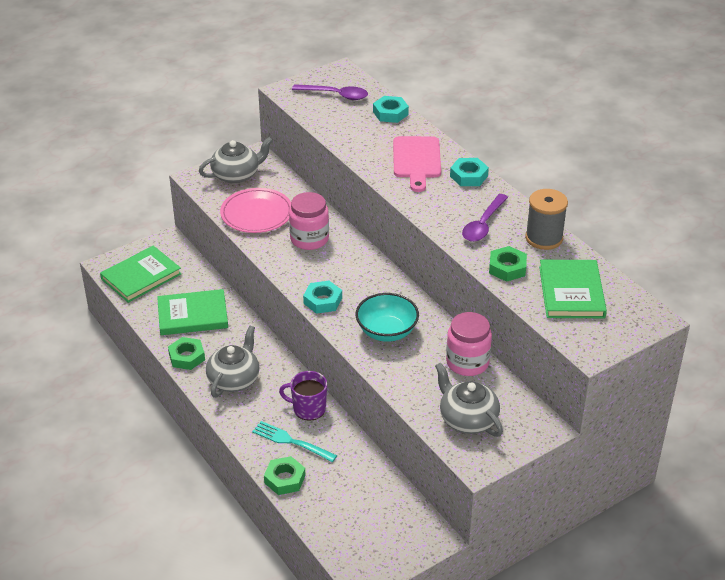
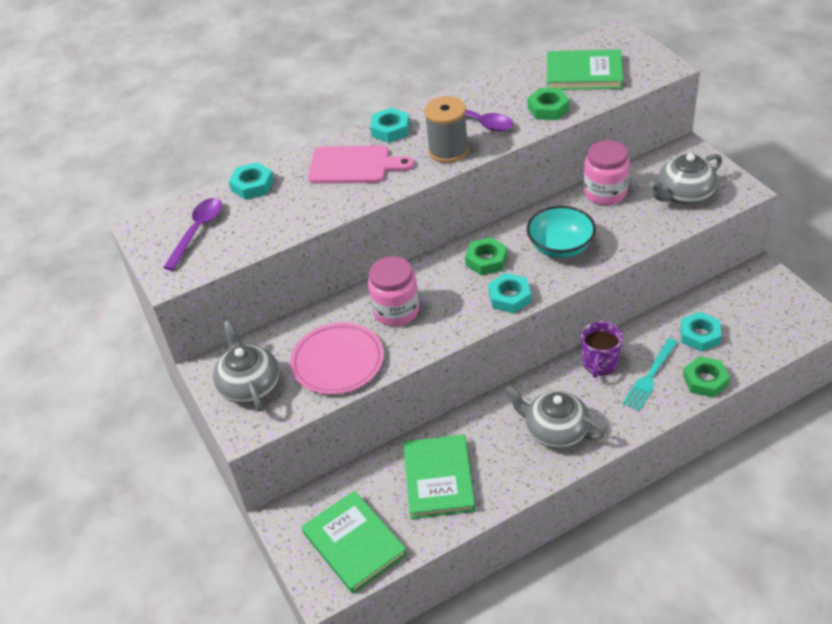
camera: 80 degrees left, 5 degrees up
green nut [168,337,205,370] -> green nut moved to [465,237,507,275]
grey spool [525,189,568,250] -> grey spool moved to [424,96,469,163]
none -> turquoise nut [680,312,721,352]

